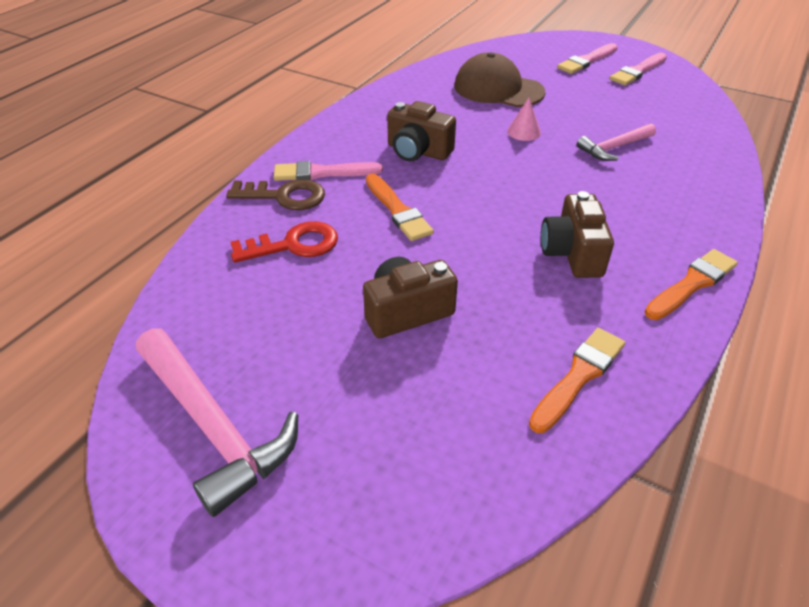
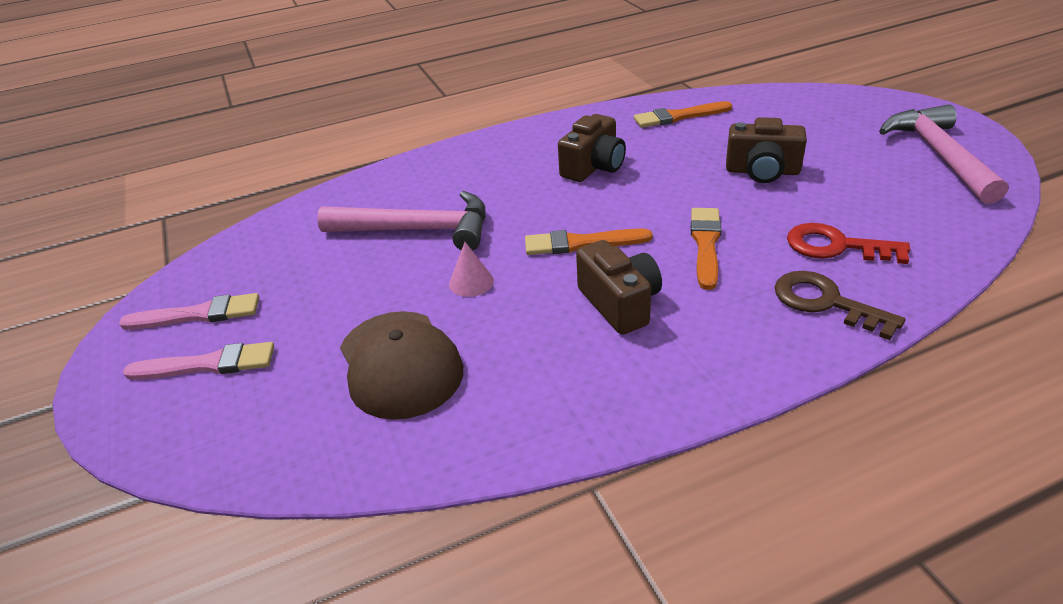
camera: 140 degrees left, 5 degrees down
pink brush [274,161,383,181] -> none
pink hammer [577,124,656,161] -> pink hammer [317,191,486,251], size x1.71
orange brush [645,249,738,320] -> orange brush moved to [525,229,652,255]

